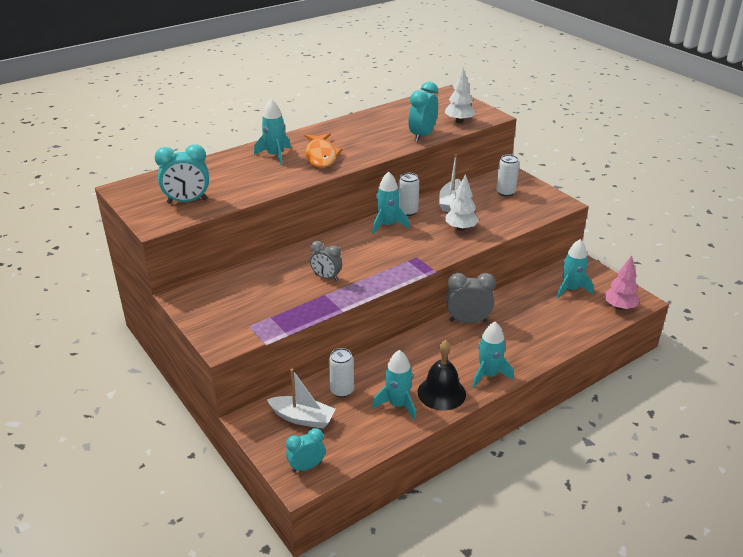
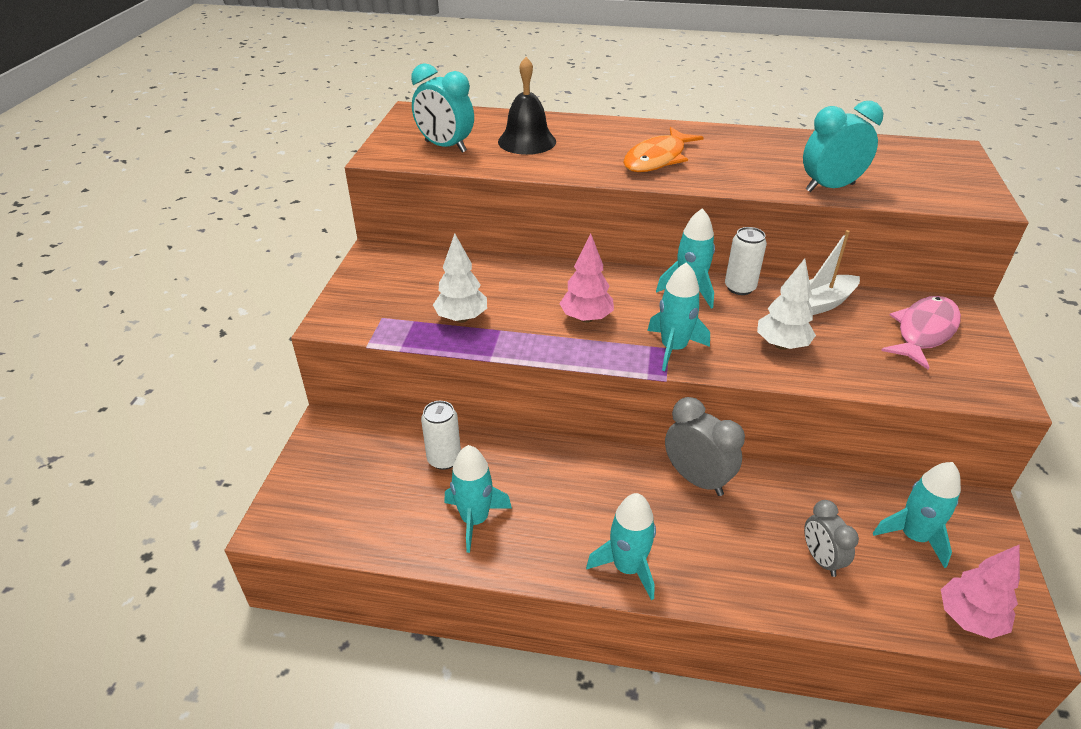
camera: 45 degrees right, 5 degrees up
turquoise rocket [254,99,291,166] -> turquoise rocket moved to [647,262,710,371]
white boat [267,369,336,429] -> none
turquoise clock [286,428,325,472] -> none
grey clock [310,241,342,281] -> grey clock moved to [804,500,859,577]
black bell [418,340,466,410] -> black bell moved to [498,57,556,155]
white tree [445,67,476,123] -> white tree moved to [433,233,487,323]
white can [496,155,519,197] -> pink fish [881,296,961,370]
none -> pink tree [559,233,614,323]

